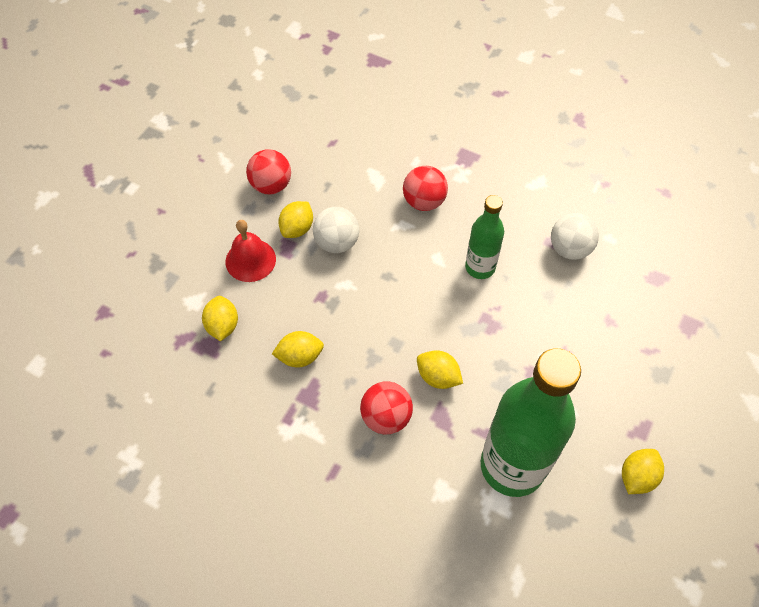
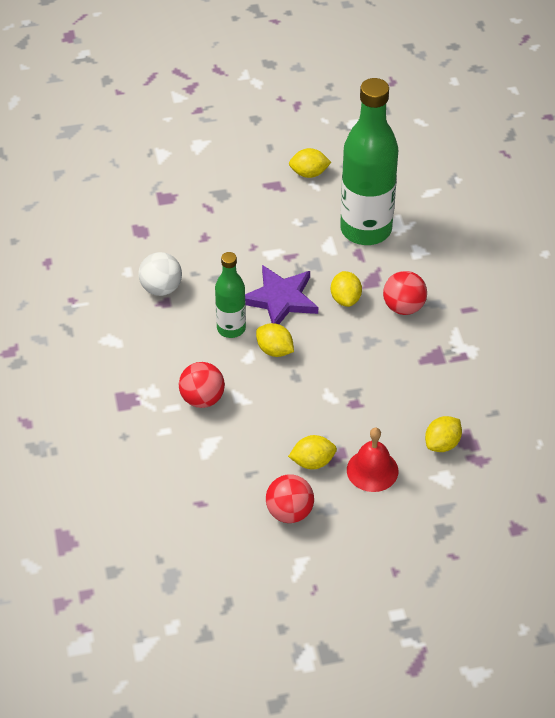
camera: 130 degrees left, 10 degrees down
yellow lemon [272,331,324,368] -> yellow lemon moved to [256,323,294,357]
white ball [313,207,359,253] -> none
none -> purple star [245,265,318,324]

